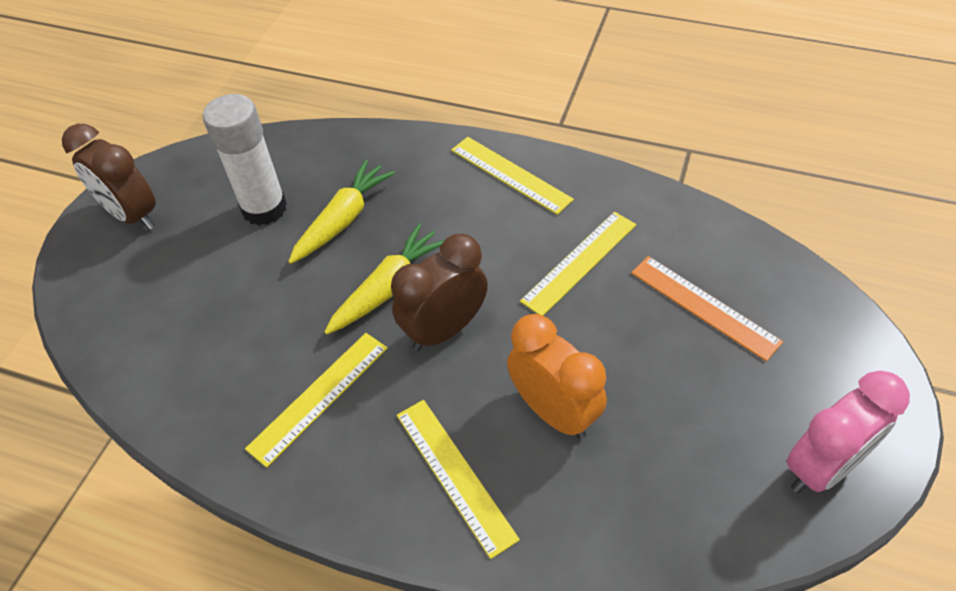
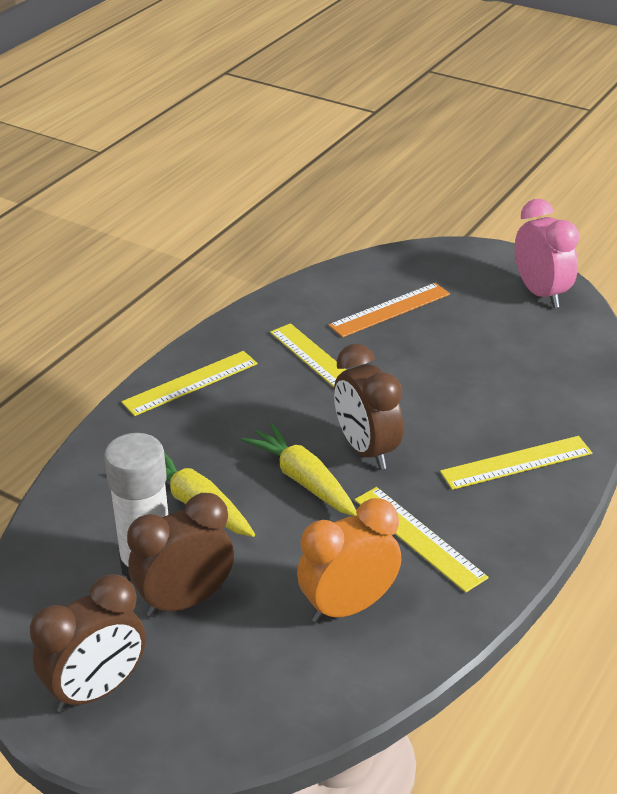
camera: 80 degrees left, 15 degrees down
orange clock [507,314,607,439] -> orange clock moved to [297,498,402,623]
none -> brown clock [127,493,234,617]

